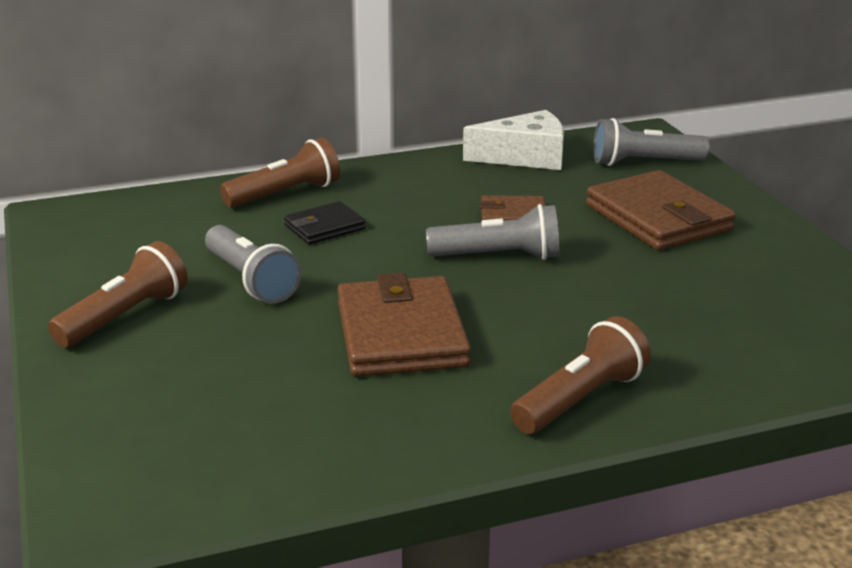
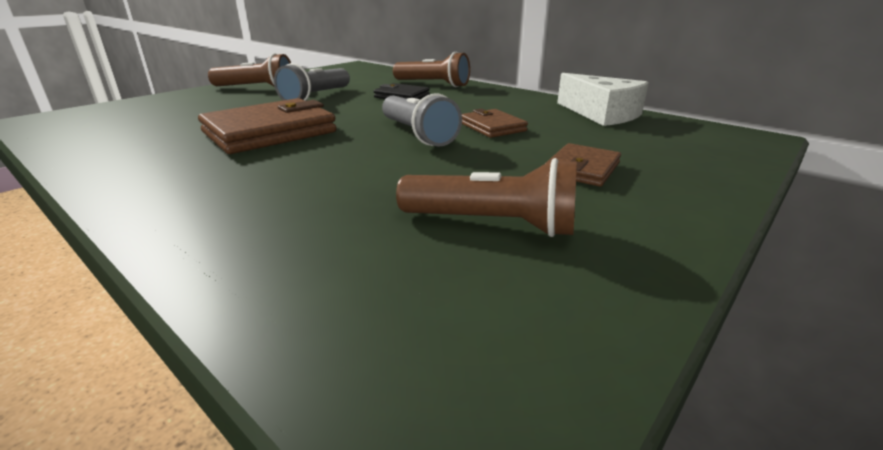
camera: 60 degrees right, 0 degrees up
brown flashlight [510,316,651,434] -> brown flashlight moved to [396,158,577,237]
brown wallet [586,170,736,250] -> brown wallet [545,143,621,187], size x0.54
grey flashlight [593,118,710,166] -> none

